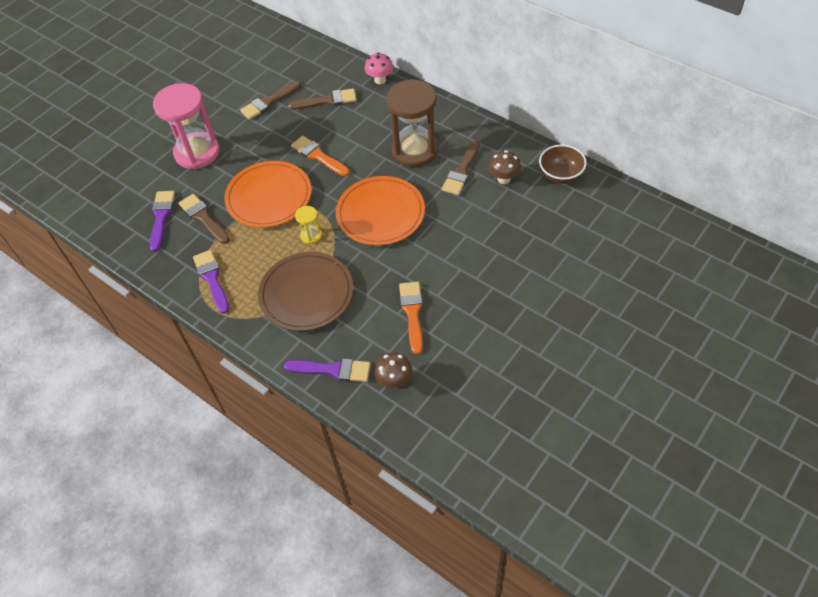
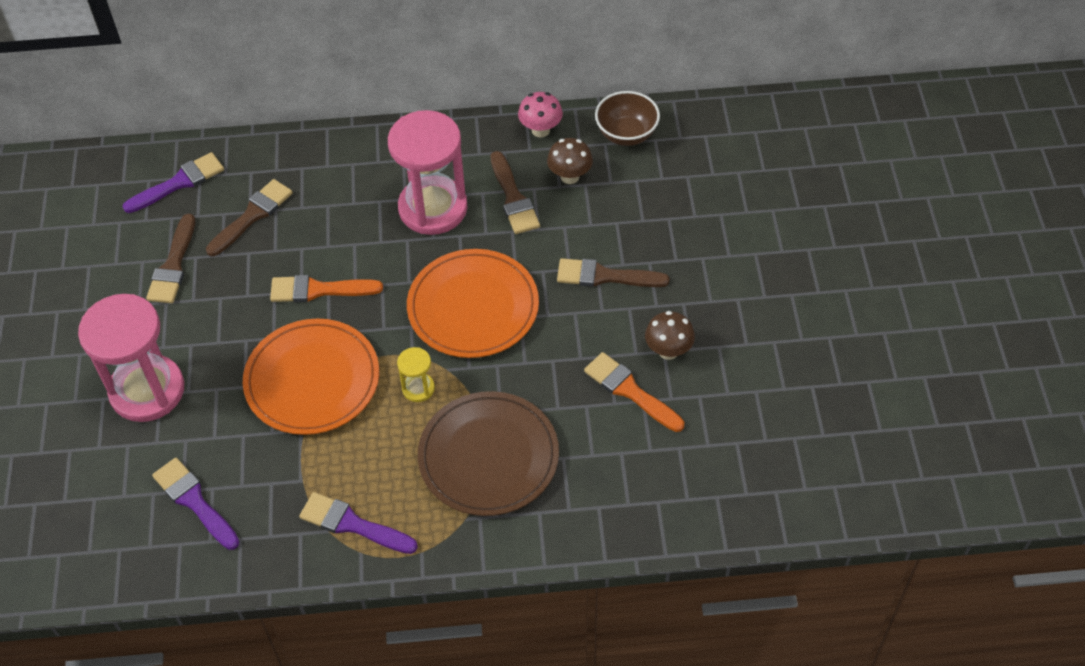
camera: 45 degrees left, 0 degrees up
brown brush [178,194,230,244] -> brown brush moved to [557,258,670,287]
purple brush [284,359,371,382] -> purple brush moved to [123,152,224,213]
pink mushroom [365,53,393,84] -> pink mushroom moved to [518,92,563,138]
brown mushroom [375,353,413,389] -> brown mushroom moved to [645,311,695,360]
brown hourglass [386,79,438,167] -> pink hourglass [388,110,468,235]

